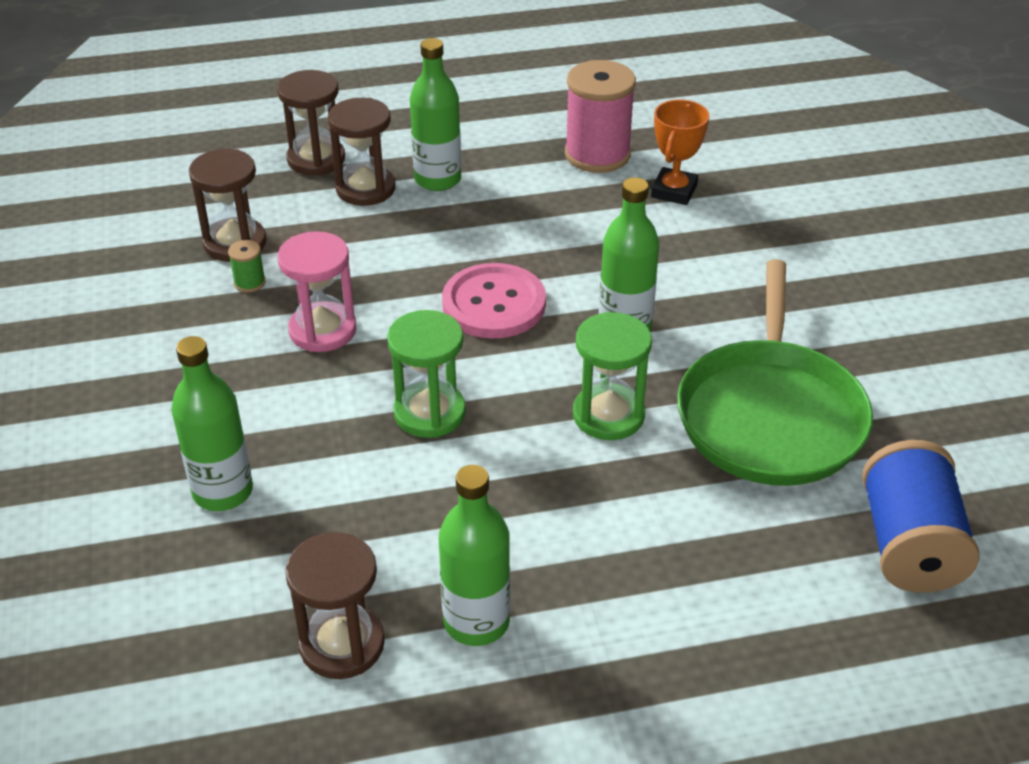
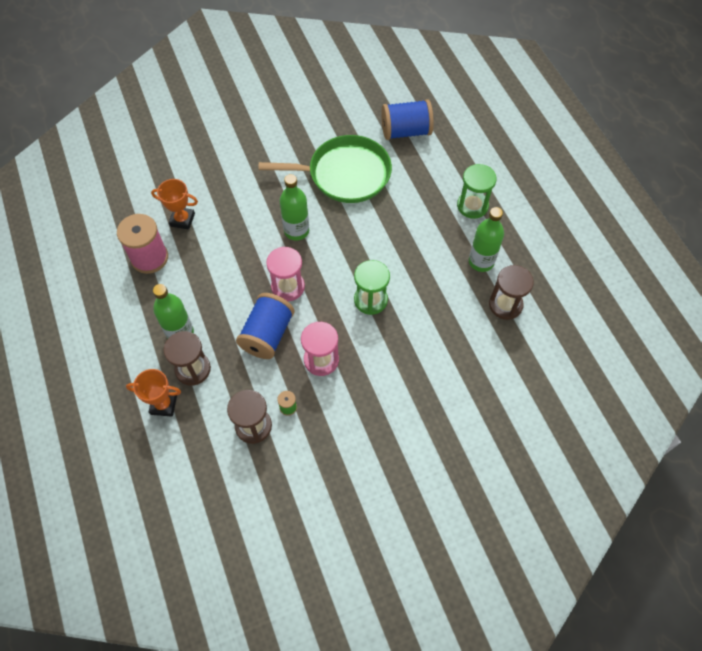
camera: 100 degrees left, 20 degrees up
green bottle [171,336,253,511] -> none
brown hourglass [277,70,345,176] -> orange trophy [126,369,181,417]
pink button [442,263,546,339] -> pink hourglass [266,247,305,301]
green hourglass [573,312,652,440] -> green hourglass moved to [457,164,497,219]
none -> blue spool [236,293,295,359]

